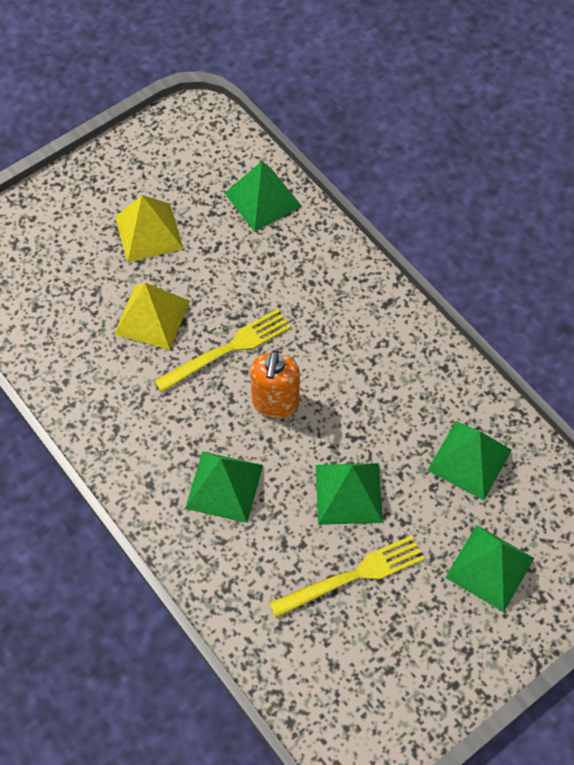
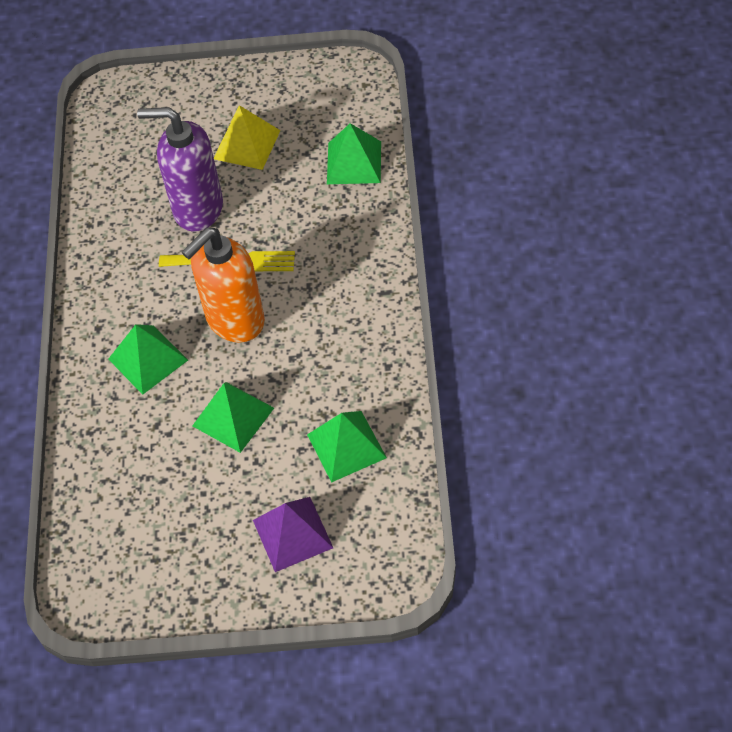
camera: 40 degrees right, 5 degrees down
yellow pyramid [114,283,190,350] -> purple soap dispenser [137,107,223,232]
orange soap dispenser [250,350,300,419] -> orange soap dispenser [182,228,265,343], size x1.51
yellow fork [269,535,425,618] -> none
green pyramid [445,525,534,612] -> purple pyramid [253,497,333,572]

